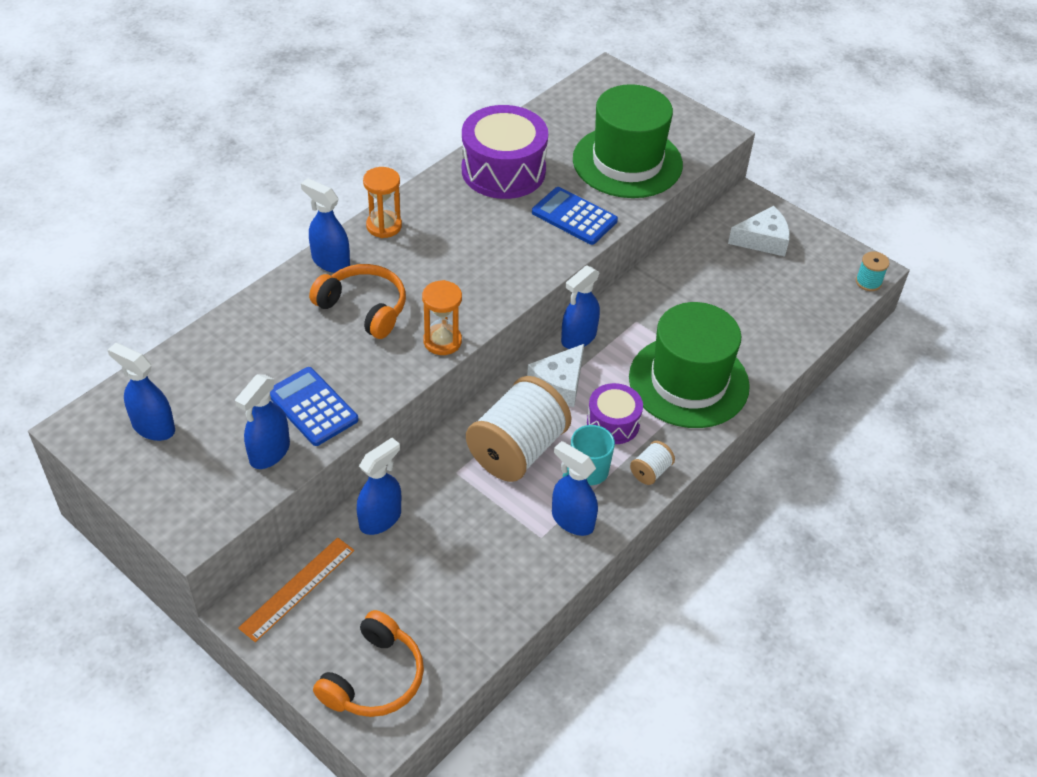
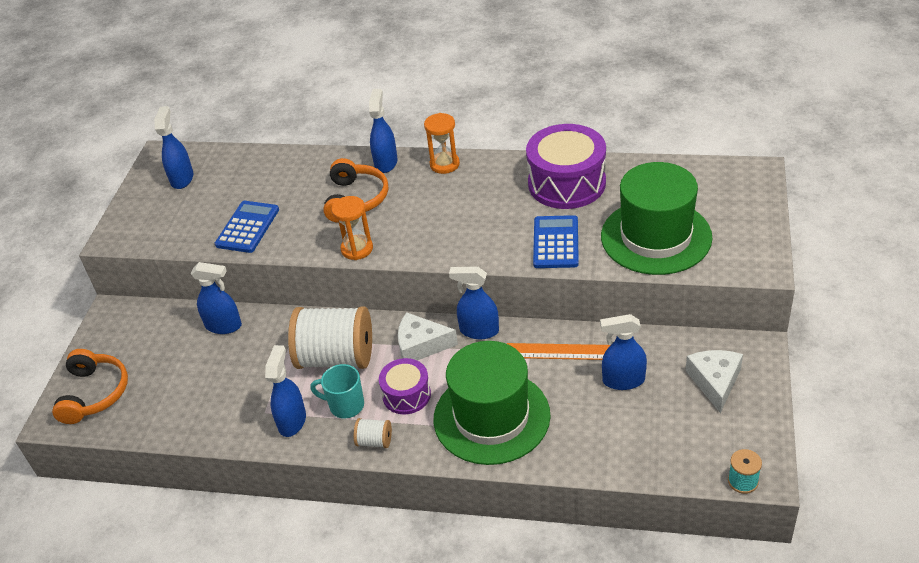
camera: 65 degrees right, 5 degrees down
blue spray bottle [235,374,290,469] -> blue spray bottle moved to [600,314,647,390]
orange ruler [238,537,354,642] -> orange ruler moved to [507,343,611,360]
orange headphones [313,610,424,717] -> orange headphones turned 90 degrees counterclockwise [52,349,128,424]
white cheese [728,206,790,257] -> white cheese turned 135 degrees counterclockwise [686,350,743,413]

